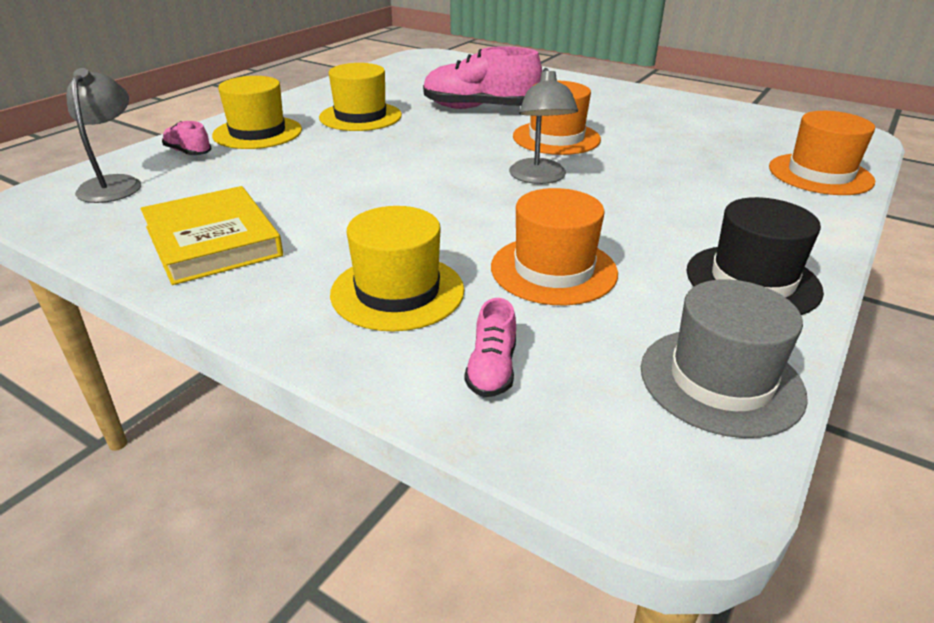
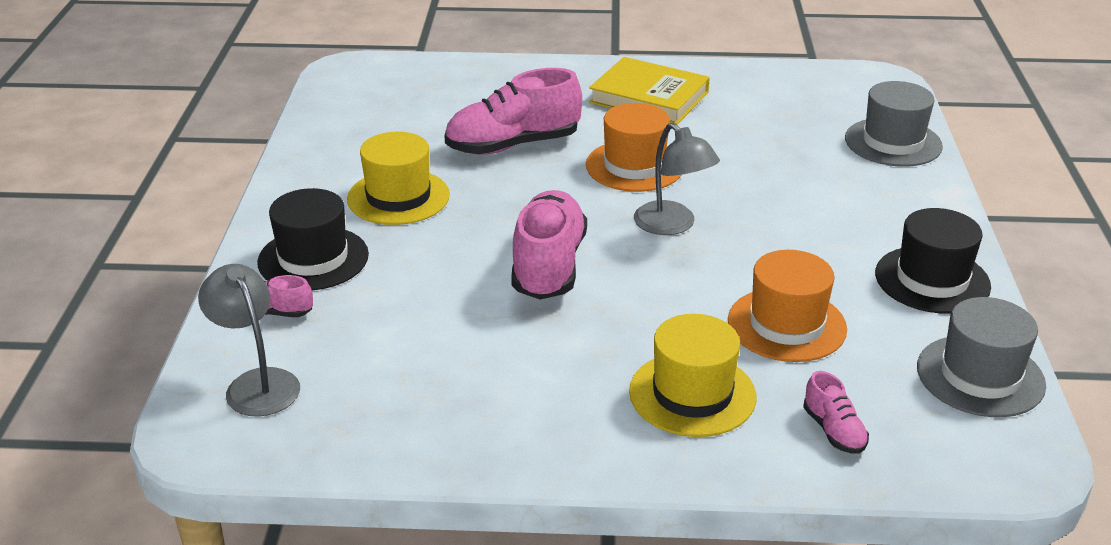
camera: 30 degrees left, 0 degrees up
yellow book [141,186,283,285] -> yellow book moved to [589,57,710,125]
yellow hat [212,76,302,149] -> black hat [257,188,369,290]
orange hat [769,111,875,195] -> grey hat [845,81,943,167]
none -> pink shoe [511,190,587,300]

